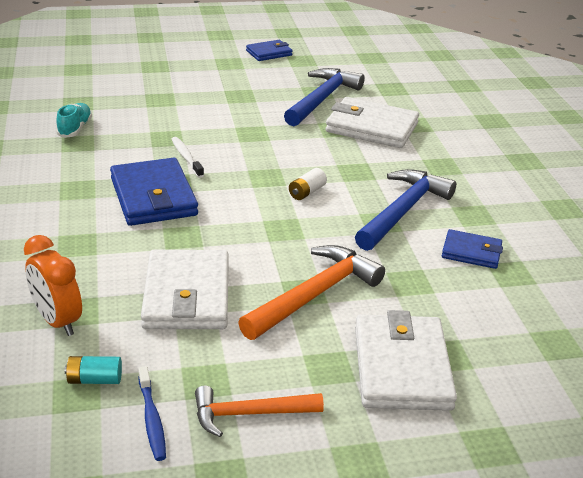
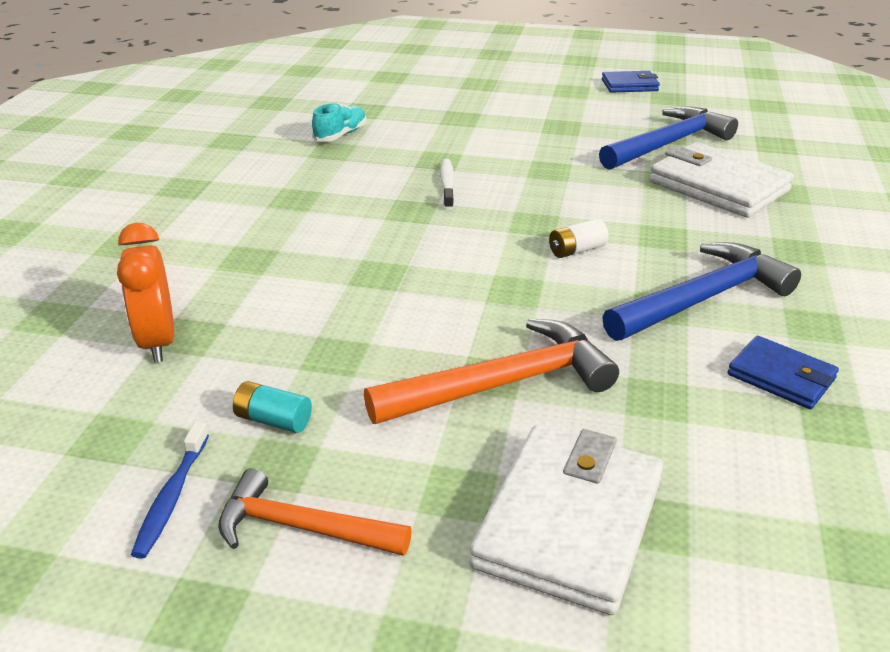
camera: 25 degrees right, 0 degrees up
turquoise battery [65,356,122,384] -> turquoise battery moved to [233,381,312,433]
blue wallet [110,158,198,226] -> none
white wallet [141,250,229,329] -> none

